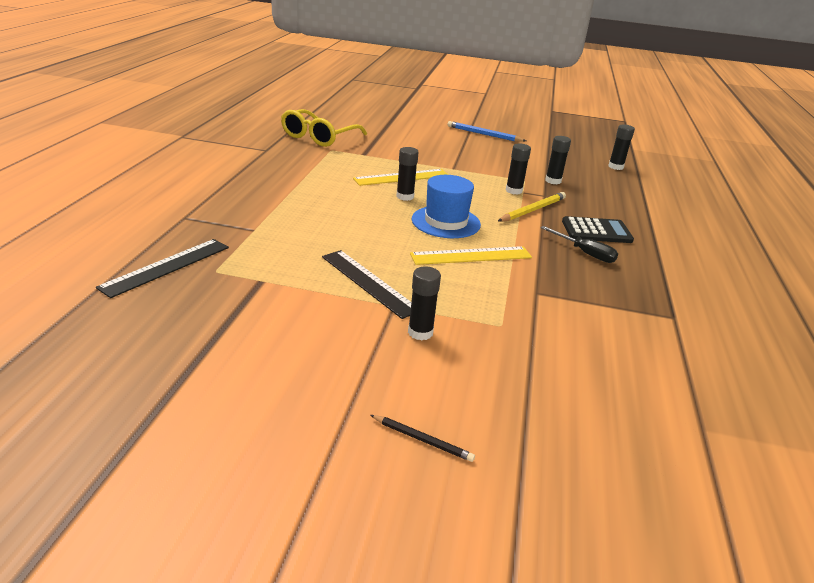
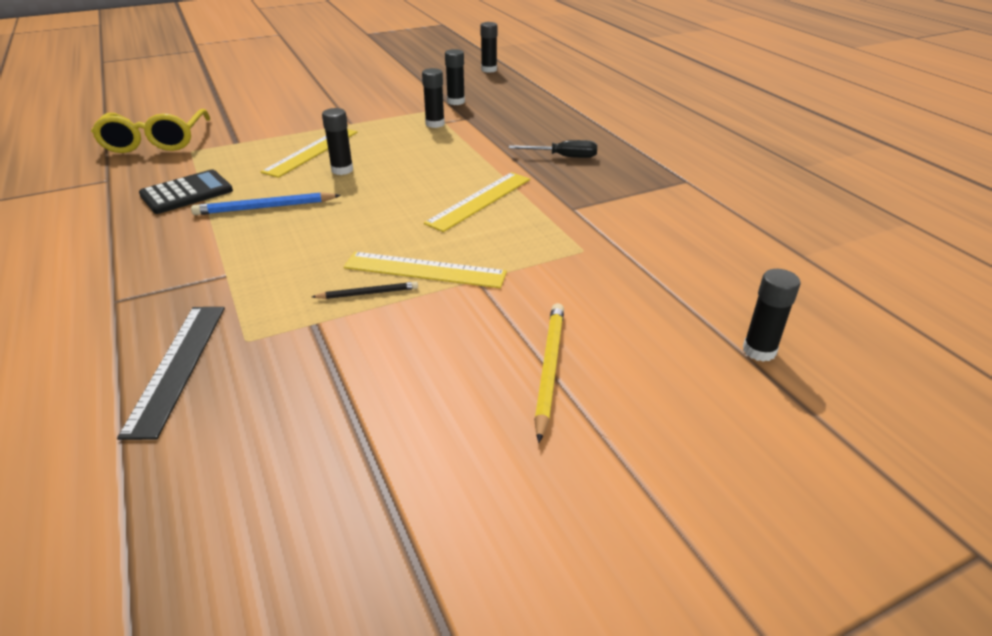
camera: 35 degrees left, 5 degrees up
black ruler [322,250,411,319] -> yellow ruler [344,252,507,288]
black pencil [371,415,475,462] -> black pencil moved to [312,281,418,299]
black glue stick [408,266,441,341] -> black glue stick moved to [743,269,801,362]
blue hat [412,175,481,238] -> none
blue pencil [448,121,526,142] -> blue pencil moved to [191,192,341,215]
yellow pencil [498,192,566,222] -> yellow pencil moved to [534,303,564,443]
black calculator [562,216,634,243] -> black calculator moved to [139,169,233,214]

